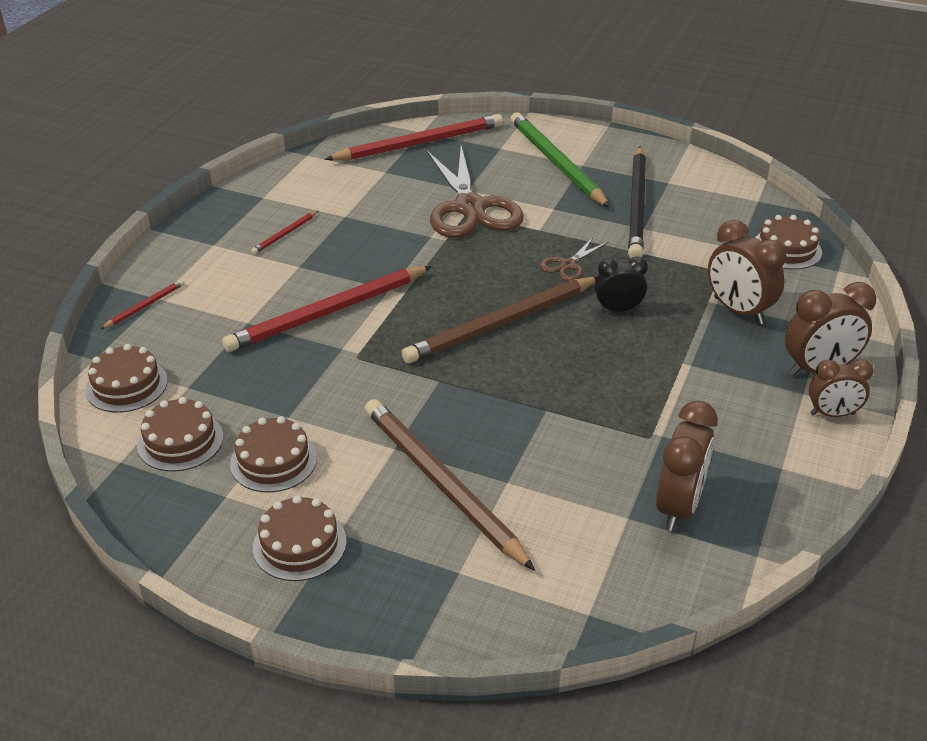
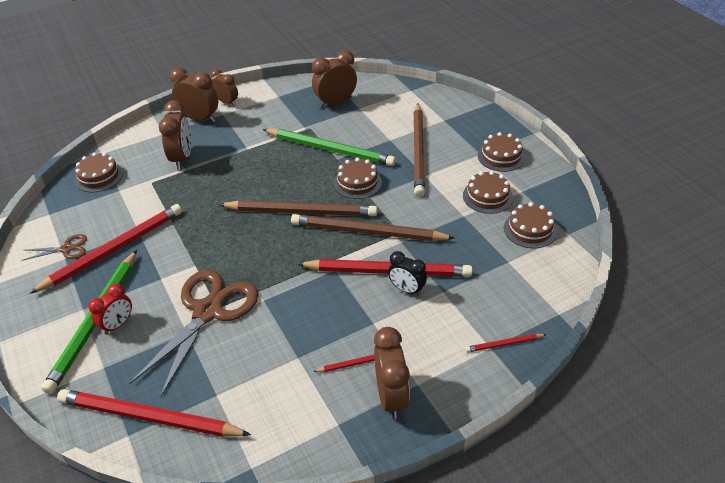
camera: 140 degrees left, 5 degrees up
brown cake [85,344,168,413] -> brown cake moved to [334,158,382,199]
brown scissors [540,236,608,281] -> brown scissors moved to [22,234,87,261]
black clock [595,257,648,312] -> black clock moved to [388,251,427,296]
black pencil [628,147,646,259] -> red pencil [29,204,182,294]
none -> red clock [88,283,132,335]
none -> green pencil [262,129,396,166]
none -> brown pencil [291,214,455,241]
none -> brown clock [374,327,410,419]

